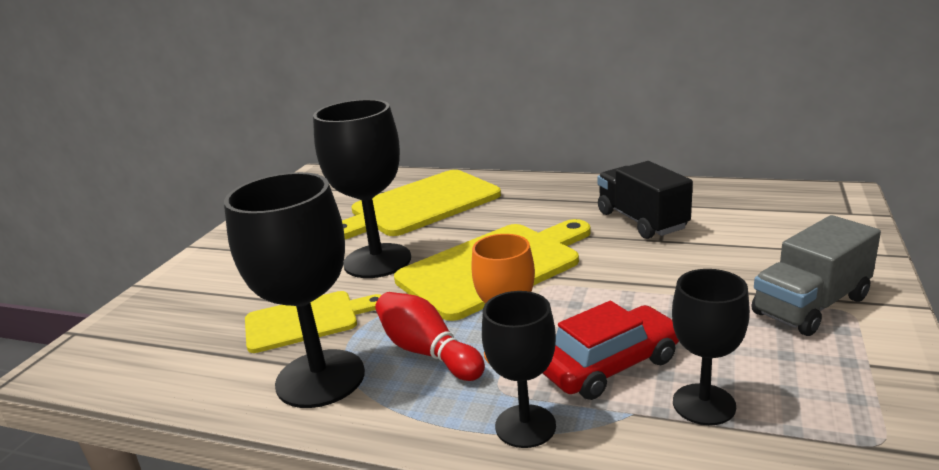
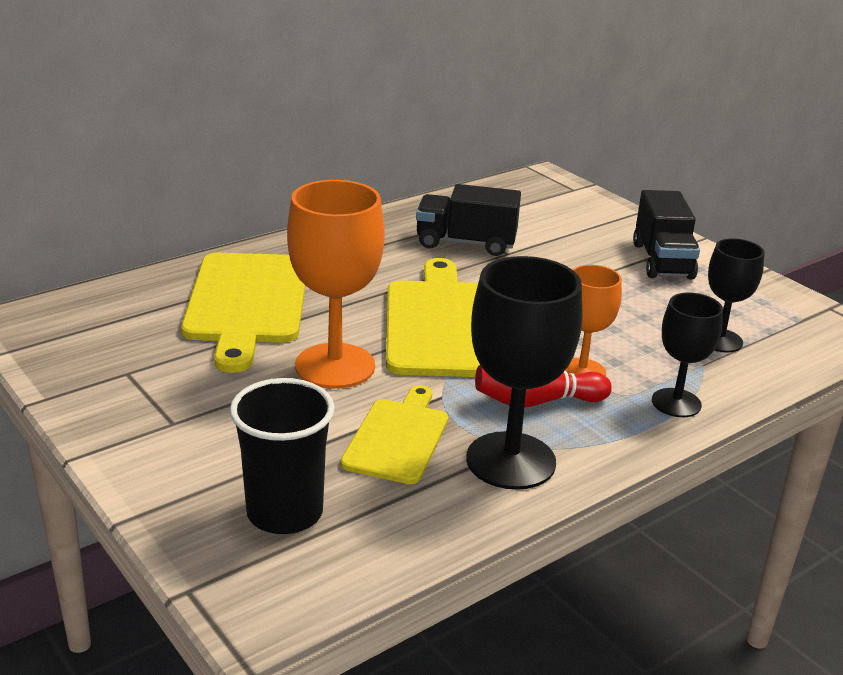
camera: 60 degrees left, 5 degrees up
black goblet [313,99,411,278] -> orange goblet [287,180,385,389]
red car [542,301,679,400] -> none
grey truck [752,215,881,336] -> black truck [633,190,700,279]
none -> black cup [230,378,335,534]

